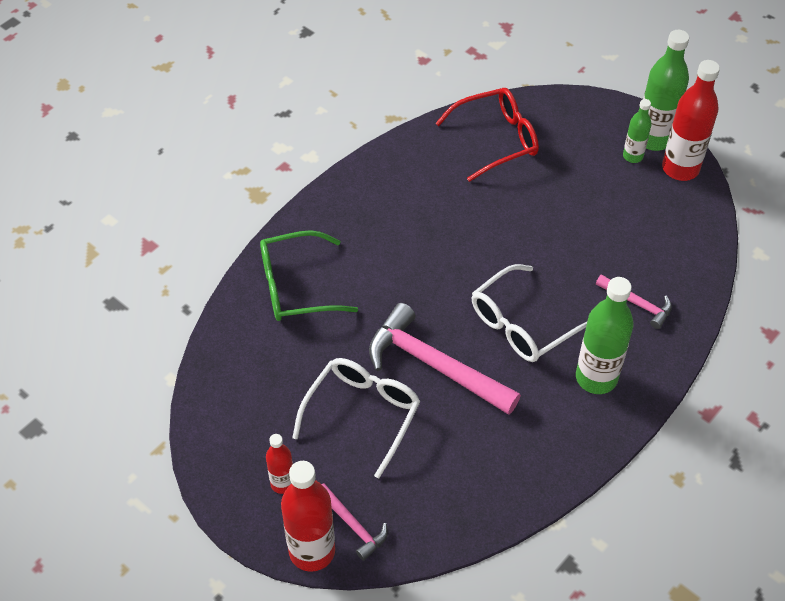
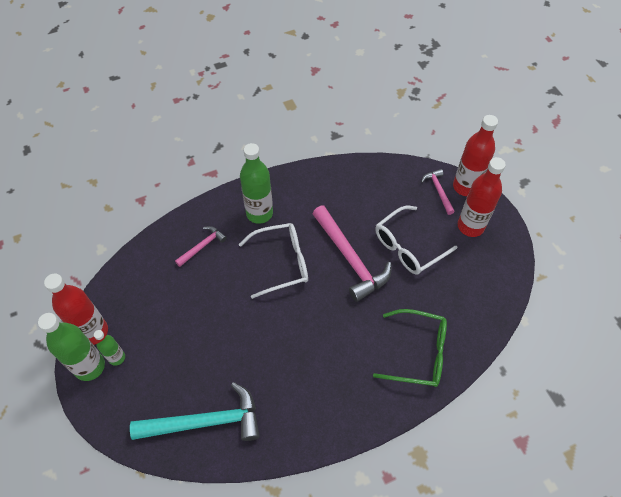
camera: 155 degrees left, 5 degrees up
red bottle [266,434,293,494] -> red bottle [458,157,506,237], size x1.82
red glasses [435,88,539,182] -> turquoise hammer [130,382,260,441]
pink hammer [596,274,672,329] -> pink hammer turned 75 degrees clockwise [175,226,227,267]

